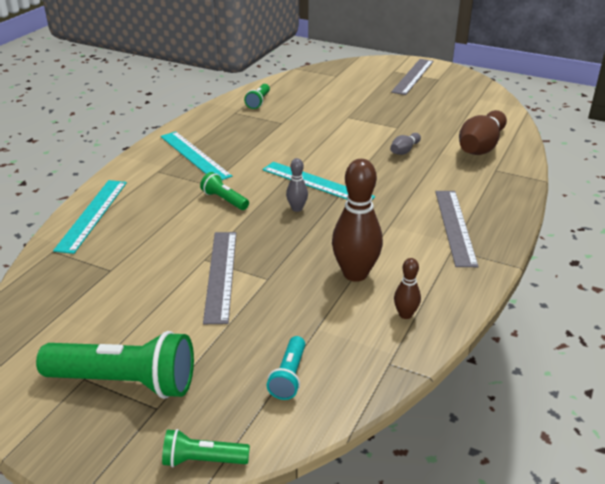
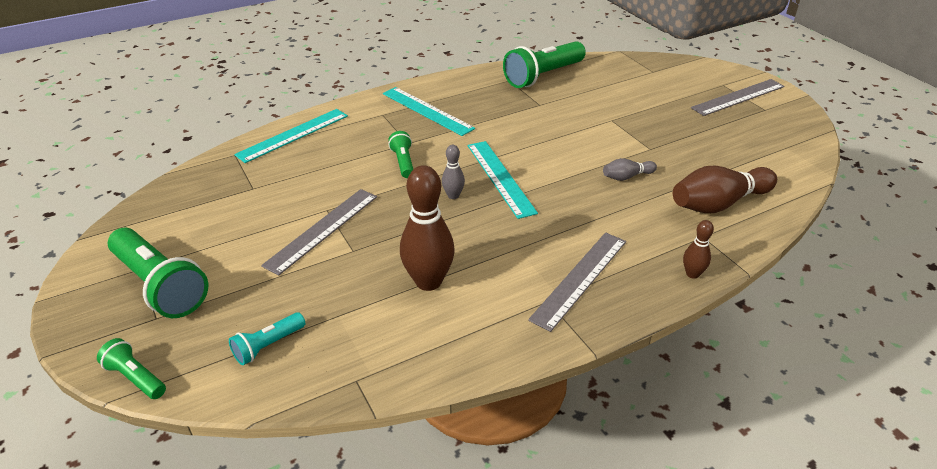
camera: 35 degrees right, 5 degrees up
turquoise ruler [160,131,232,180] -> turquoise ruler turned 45 degrees counterclockwise [383,87,475,136]
green flashlight [244,84,270,109] -> green flashlight [503,41,586,88], size x1.98
brown bowling pin [394,258,421,319] -> brown bowling pin moved to [683,220,714,279]

